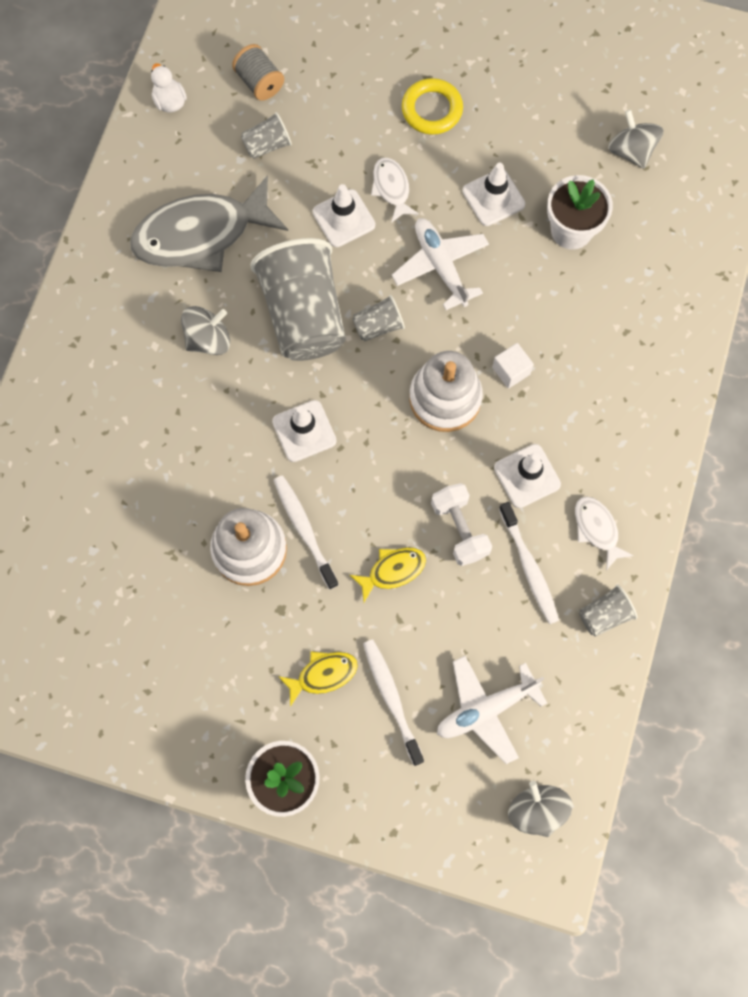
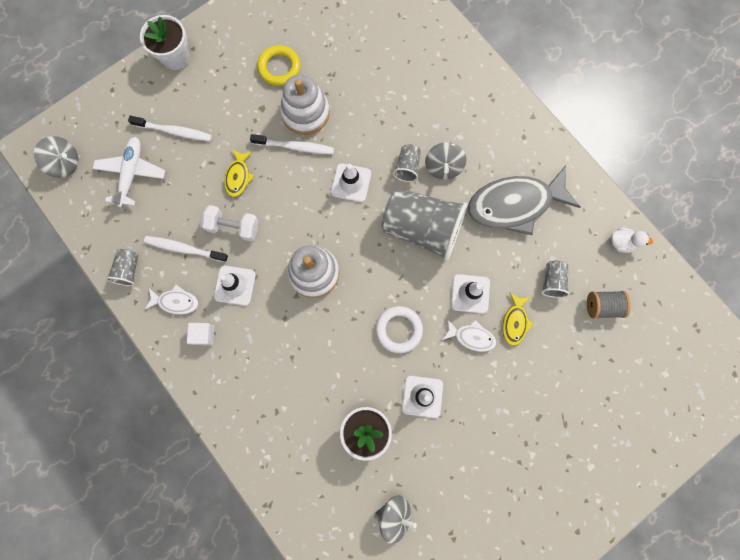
camera: 125 degrees right, 5 degrees up
grey fish [130,176,288,272] -> grey fish turned 120 degrees counterclockwise [468,165,580,235]
yellow fish [278,652,358,707] -> yellow fish moved to [503,292,534,346]
grey cup [352,295,405,341] -> grey cup moved to [393,144,421,182]
white plane [392,218,489,310] -> white ring [376,306,423,353]
yellow ring [402,78,463,135] -> yellow ring moved to [257,45,300,86]
white cube [492,343,534,389] -> white cube moved to [187,323,214,345]

